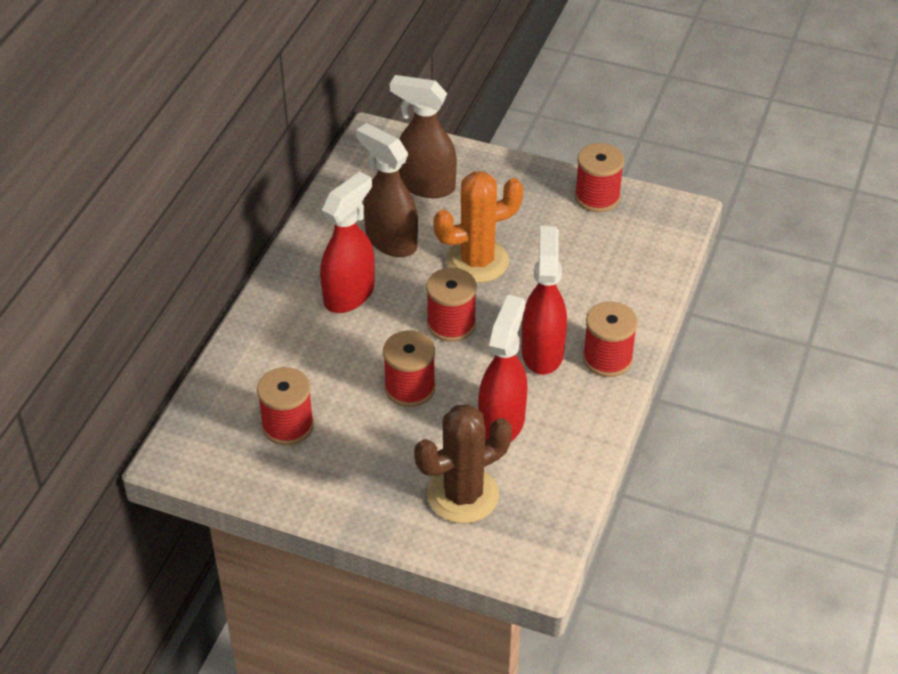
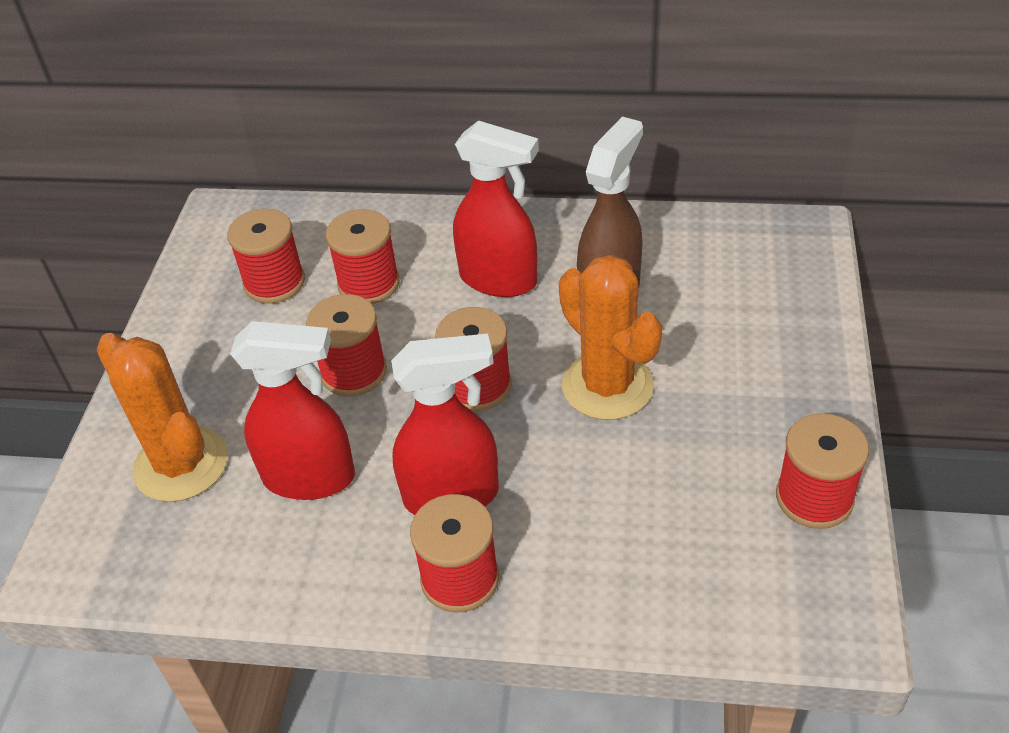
camera: 80 degrees right, 0 degrees up
brown spray bottle [390,75,457,198] -> none
brown cactus [414,404,512,524] -> orange cactus [97,333,228,502]
none -> red spool [326,209,400,304]

